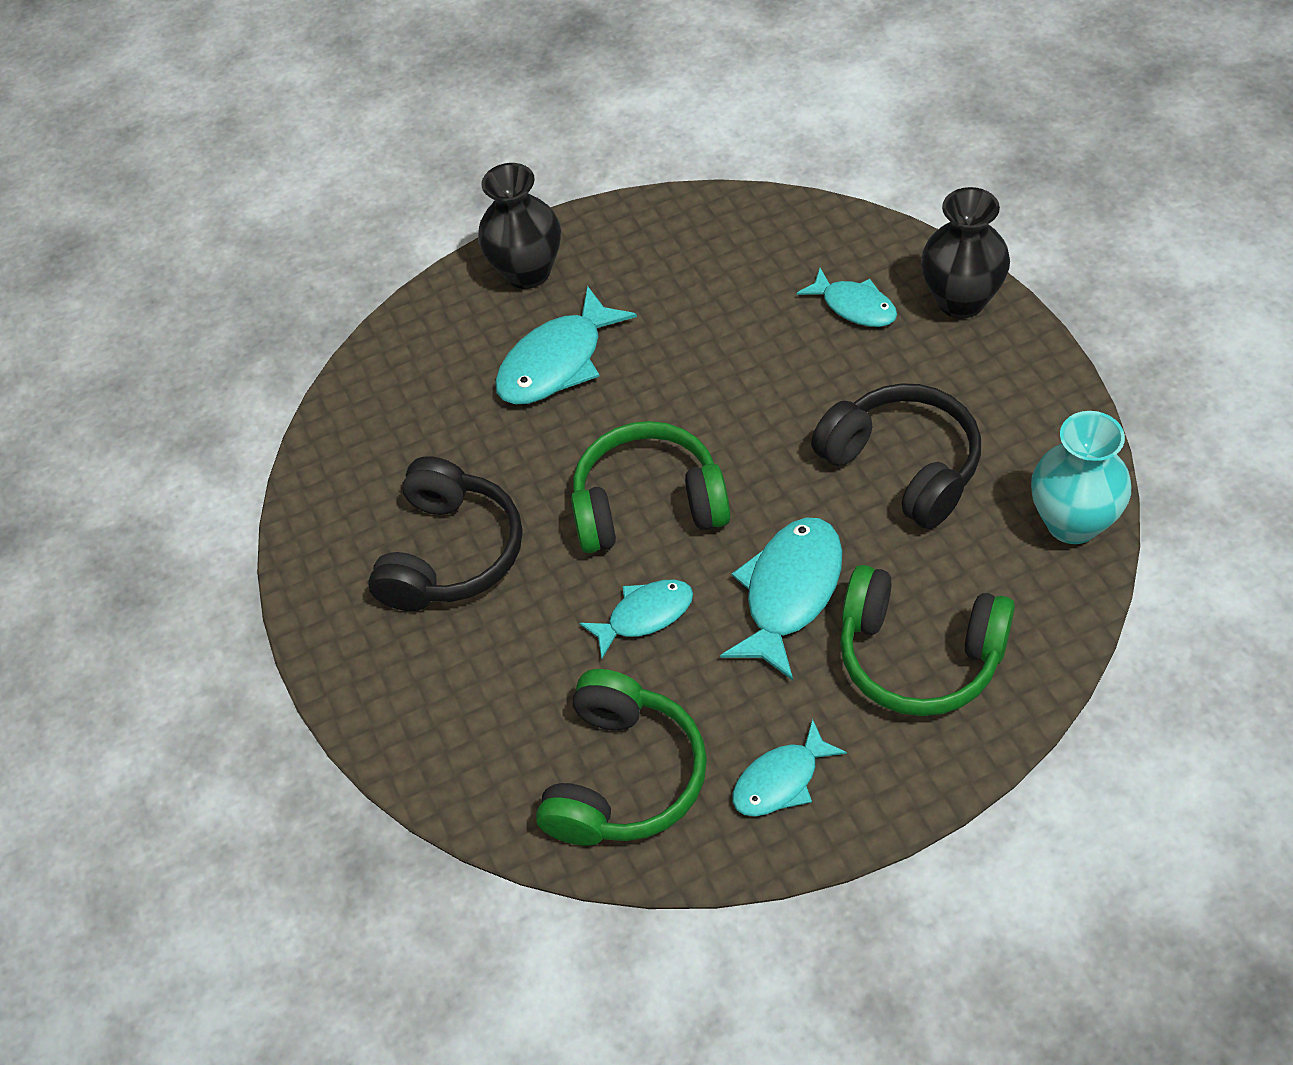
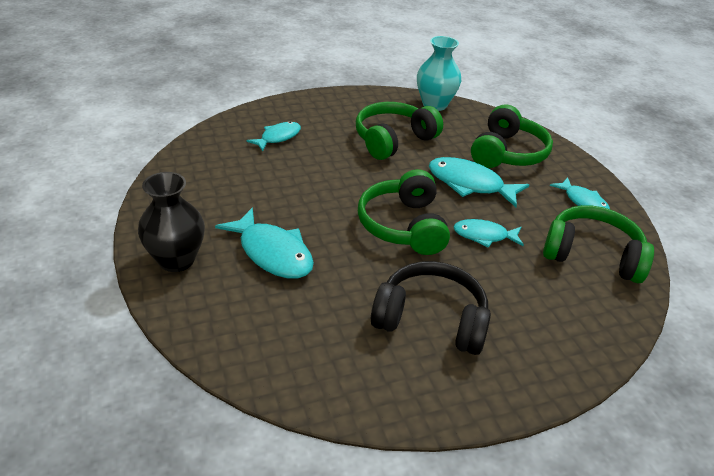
camera: 95 degrees left, 15 degrees down
turquoise fish [579,580,693,659] -> turquoise fish turned 60 degrees counterclockwise [454,219,524,248]
black headphones [811,383,981,529] -> green headphones [356,102,443,160]
black vase [921,187,1010,318] -> none

